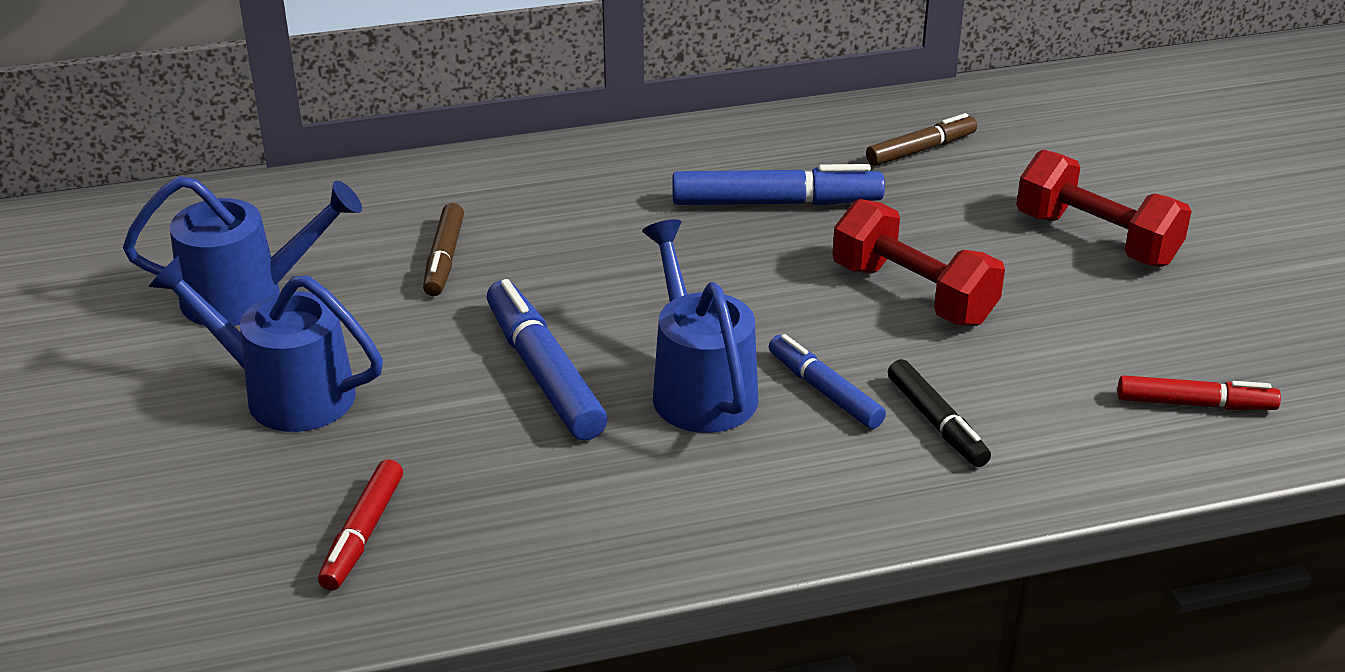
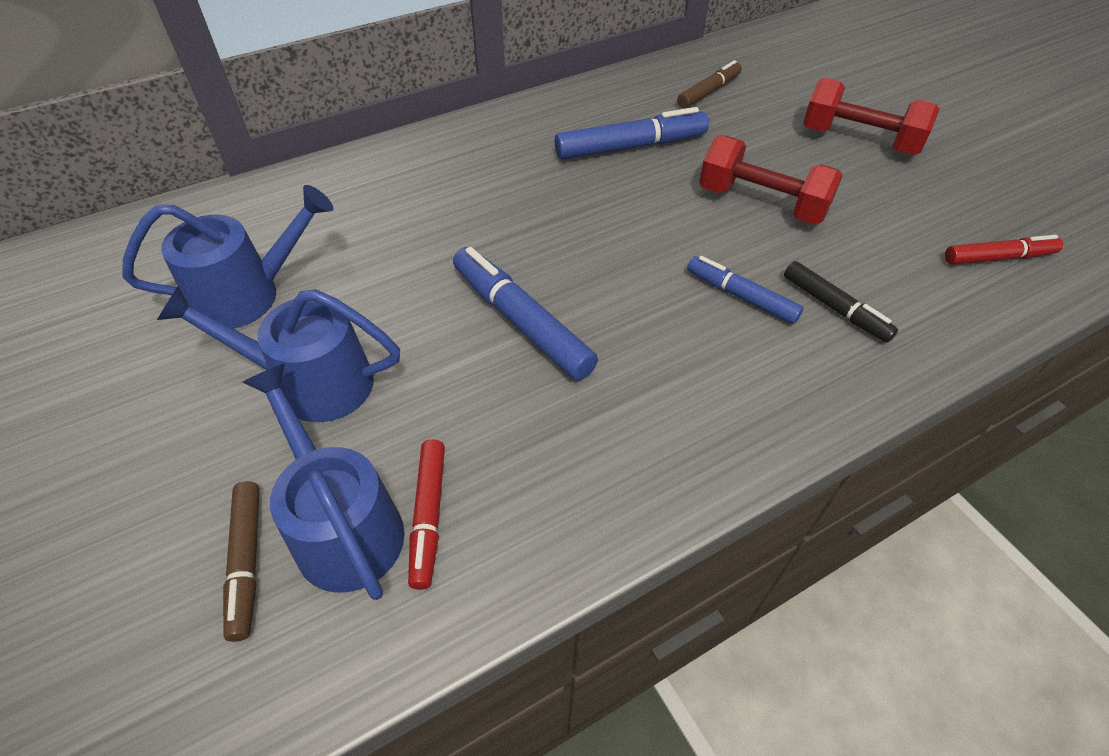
camera: 15 degrees left, 15 degrees up
brown marker [423,203,464,296] -> brown marker moved to [223,481,260,642]
blue watering can [642,219,759,433] -> blue watering can moved to [243,364,405,600]

